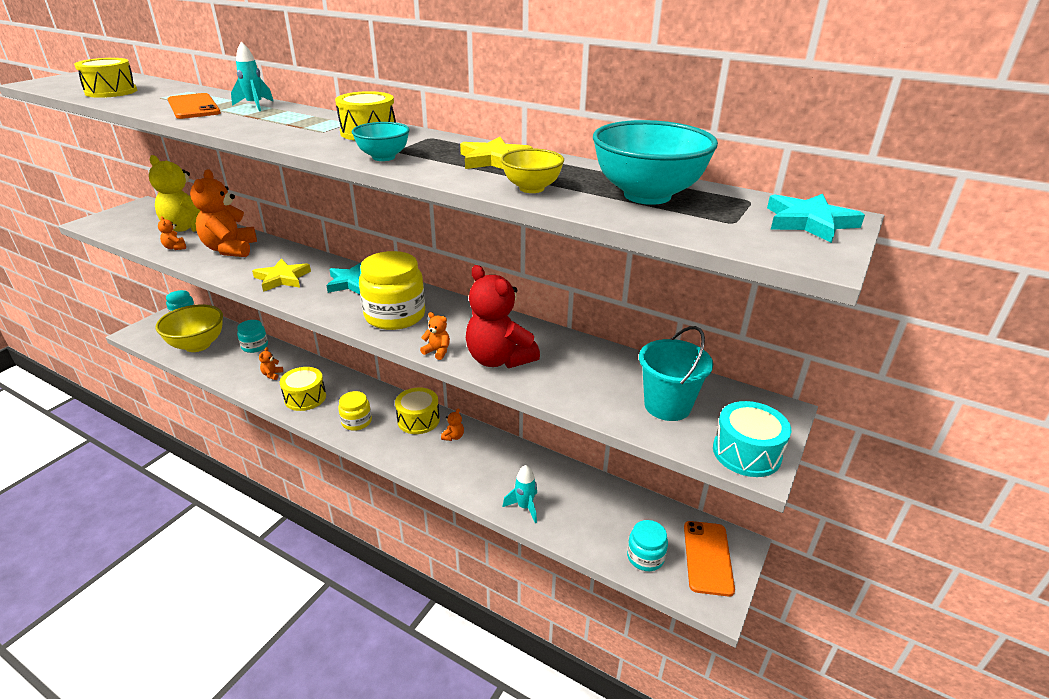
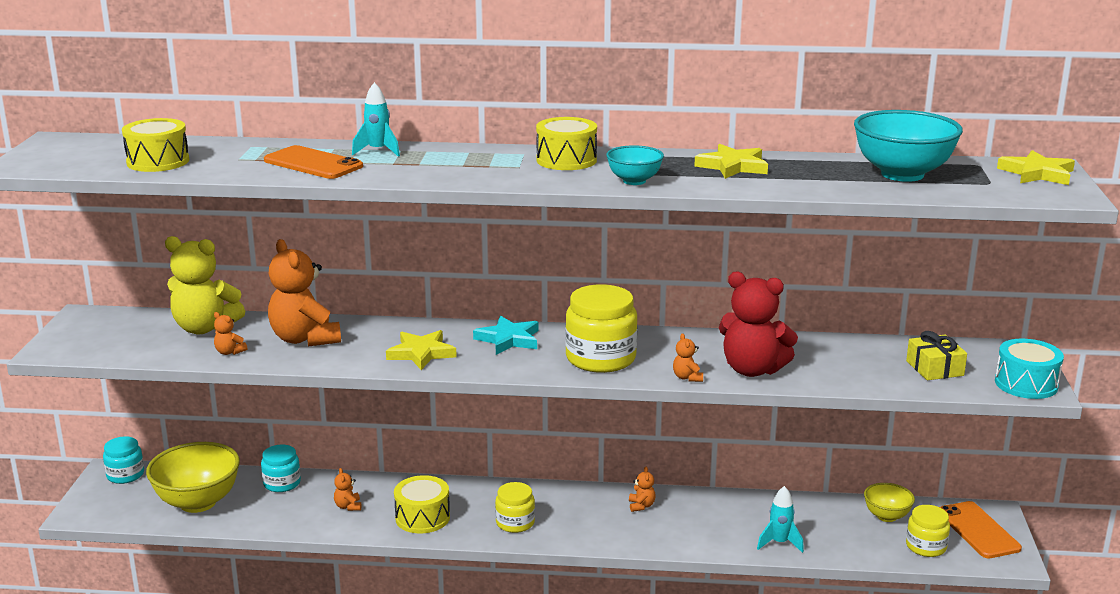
camera: 25 degrees left, 10 degrees down
yellow drum [395,387,440,434] -> none
orange teddy bear [420,312,450,360] -> orange teddy bear turned 105 degrees counterclockwise [673,333,703,382]
yellow bowl [501,148,564,193] -> yellow bowl moved to [864,483,915,522]
turquoise jar [627,520,668,571] -> yellow jar [906,505,950,557]
turquoise bucket [639,326,713,421] -> yellow gift [906,331,967,380]
turquoise star [767,194,865,243] -> yellow star [997,150,1075,185]

